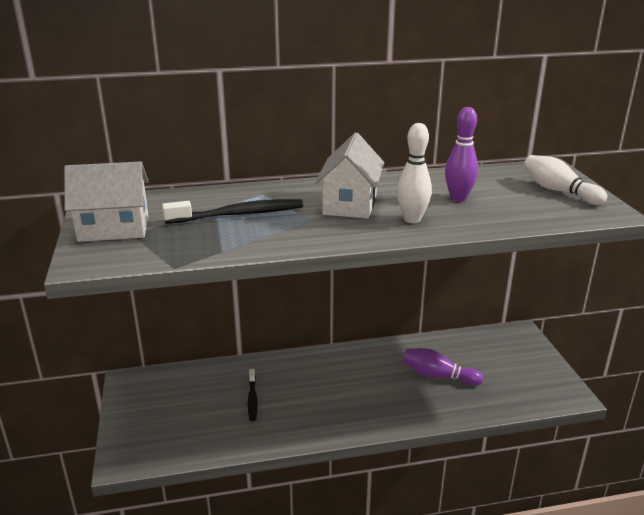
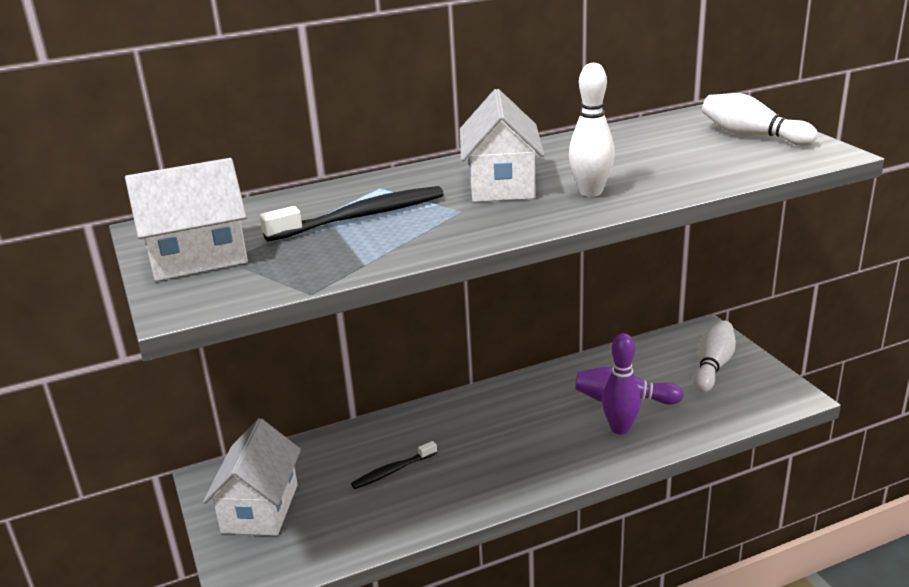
camera: 10 degrees left, 0 degrees up
black toothbrush [248,369,258,421] -> black toothbrush turned 75 degrees clockwise [351,441,437,489]
purple bowling pin [445,107,478,202] -> purple bowling pin moved to [602,333,641,434]
none -> white house [203,418,301,536]
none -> white bowling pin [693,320,736,393]

